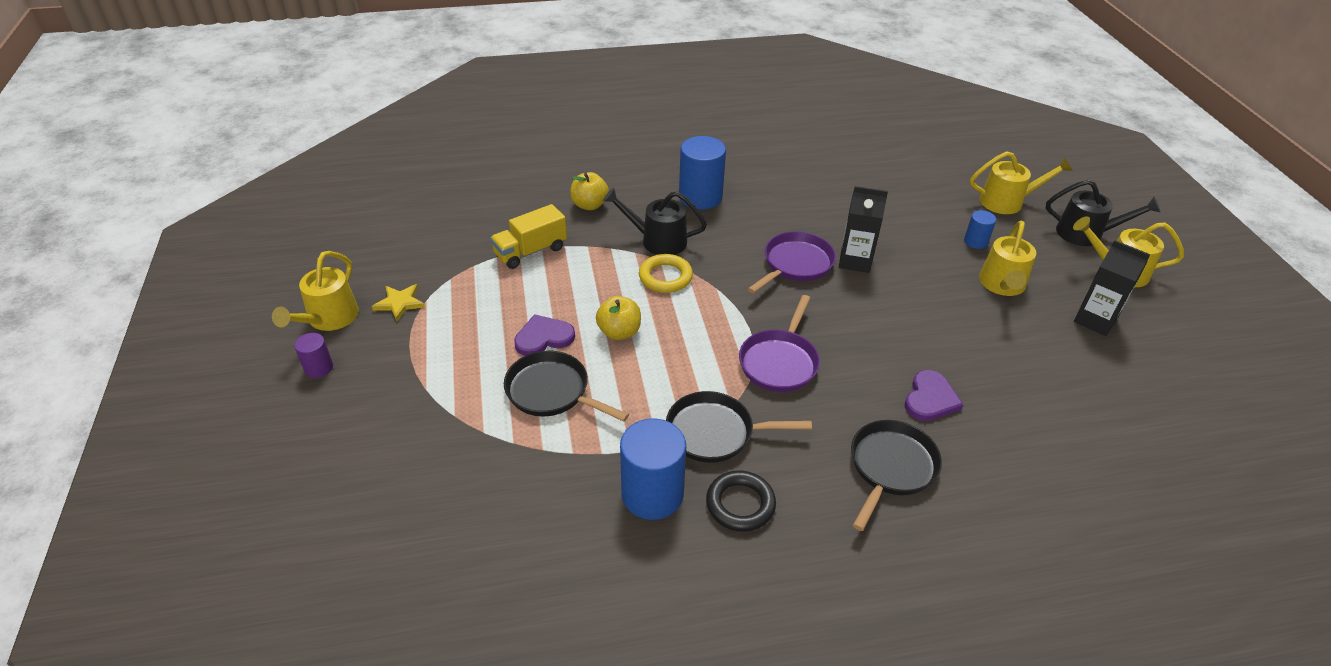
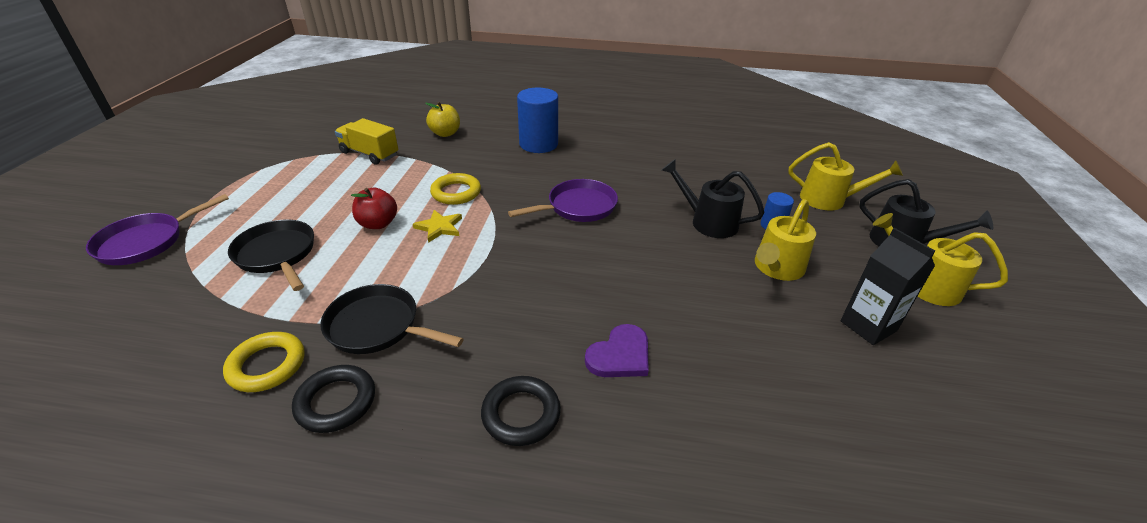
camera: 20 degrees right, 5 degrees down
yellow watering can [272,251,359,331] -> none
purple cylinder [294,333,333,378] -> none
yellow star [372,284,425,321] -> yellow star moved to [413,210,462,243]
yellow truck [490,204,567,269] -> yellow truck turned 45 degrees clockwise [335,118,398,165]
purple heart [514,314,575,356] -> none
yellow apple [596,296,641,340] -> red apple [351,187,397,229]
black watering can [603,188,707,255] -> black watering can moved to [662,159,765,238]
blue cylinder [620,418,686,520] -> yellow ring [223,332,305,392]
purple pan [739,295,820,392] -> purple pan moved to [86,194,229,265]
black carton [839,186,888,273] -> none
black pan [851,420,942,531] -> black ring [481,376,561,446]

